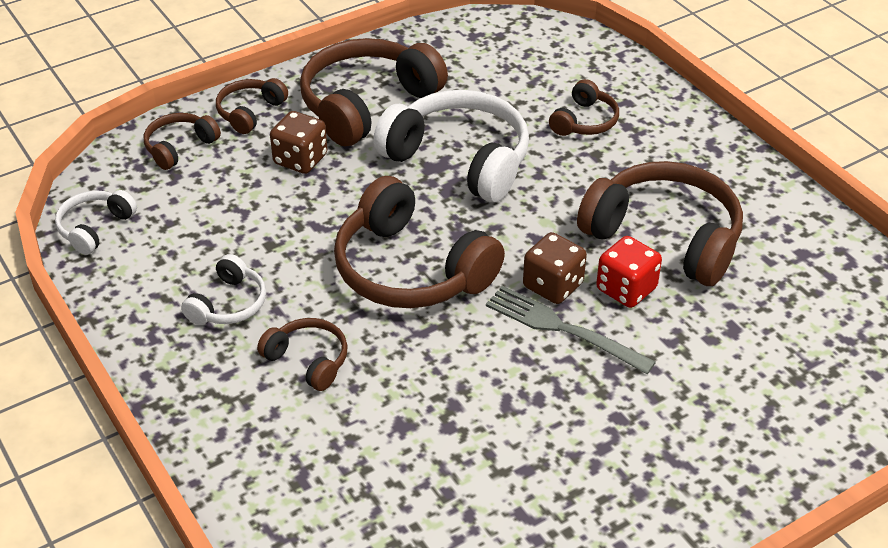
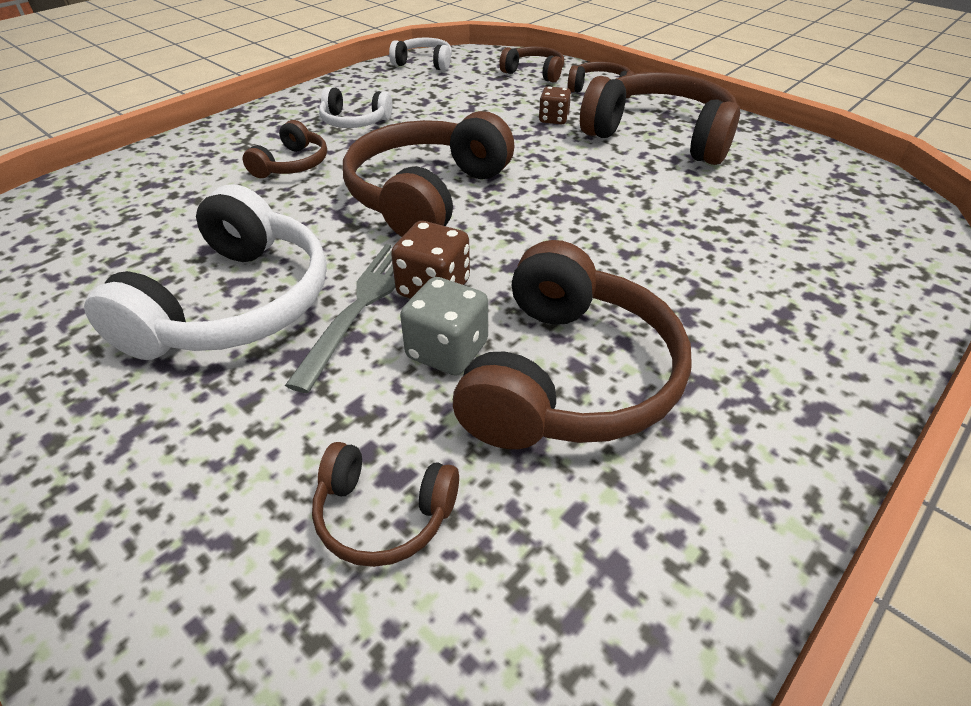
camera: 75 degrees right, 0 degrees up
brown dice [270,111,328,174] -> brown dice [539,86,571,124], size x0.66
white headphones [373,90,529,202] -> white headphones moved to [84,184,327,360]
brown headphones [549,79,619,136] -> brown headphones moved to [312,442,459,567]
red dice [596,236,662,308] -> grey dice [400,277,488,376]

